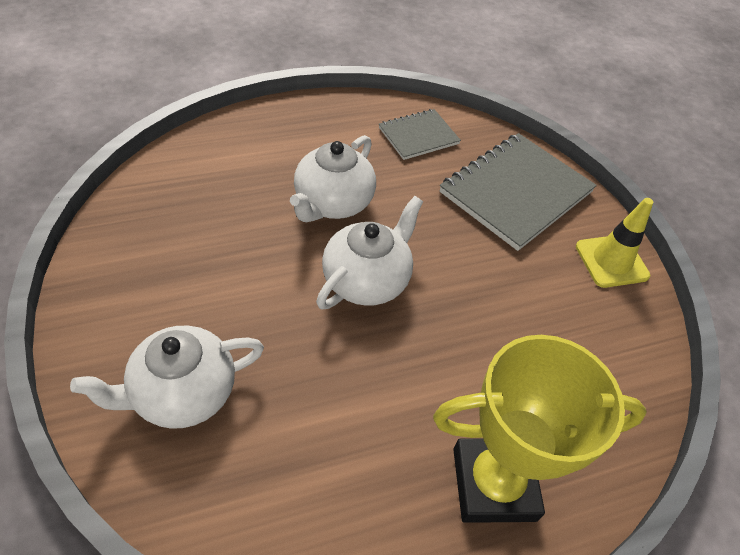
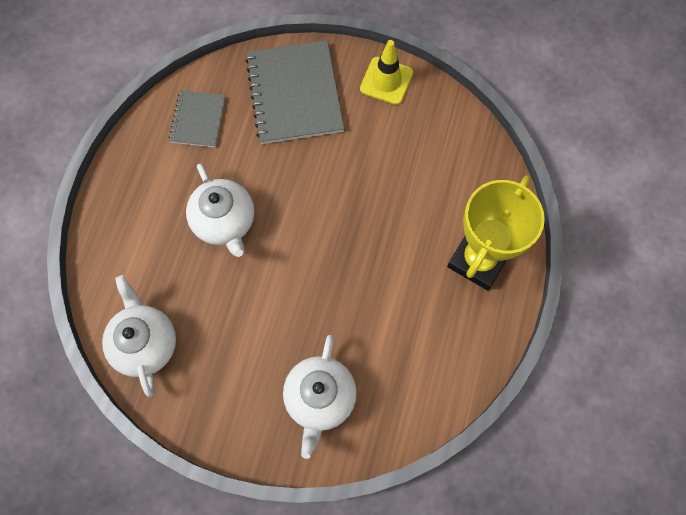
camera: 50 degrees left, 20 degrees up
white teapot [316,196,423,309] -> white teapot moved to [102,275,176,397]

